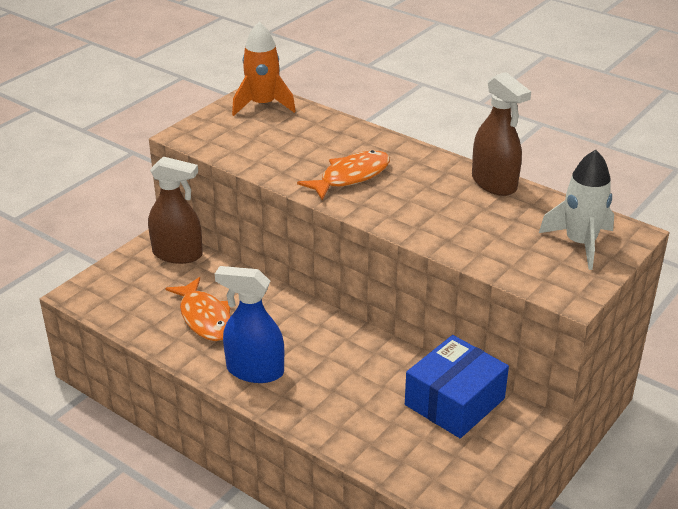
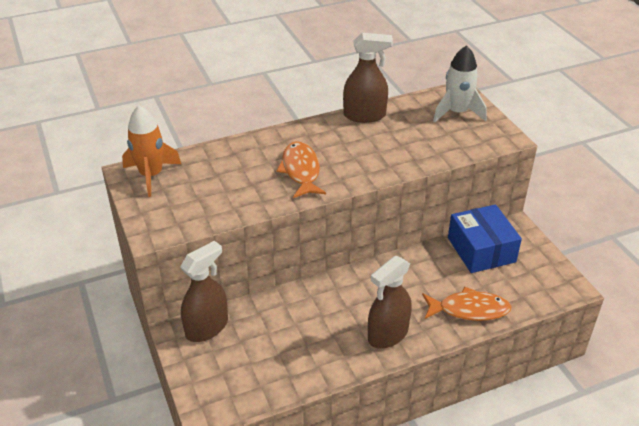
camera: 60 degrees left, 5 degrees up
orange fish [165,277,231,341] -> orange fish moved to [422,287,512,321]
blue spray bottle [215,266,284,383] -> brown spray bottle [368,256,412,349]

